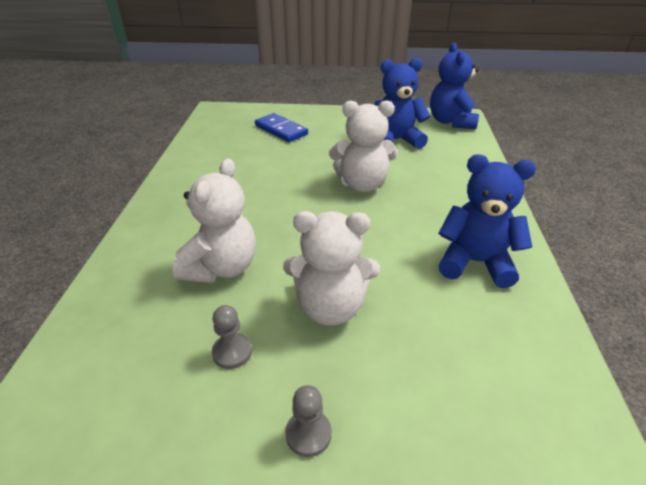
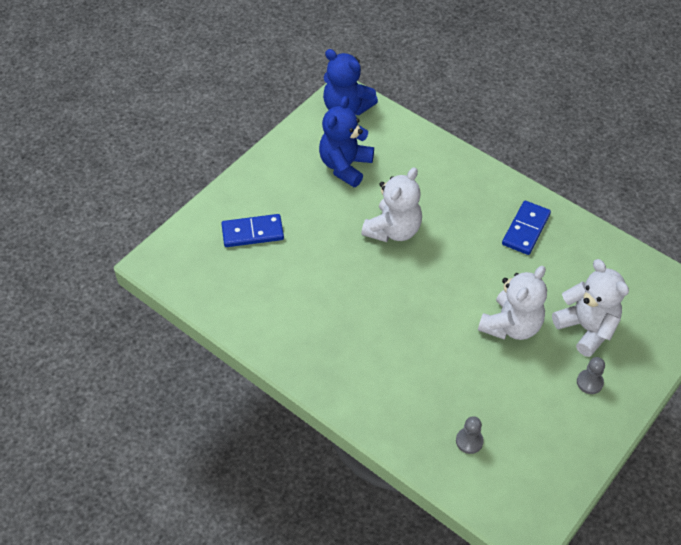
camera: 55 degrees left, 15 degrees up
white teddy bear [173,158,256,283] -> white teddy bear moved to [552,259,629,357]
grey pawn [212,305,252,369] -> grey pawn moved to [456,416,484,454]
blue teddy bear [438,154,536,288] -> blue domino [502,201,551,255]

